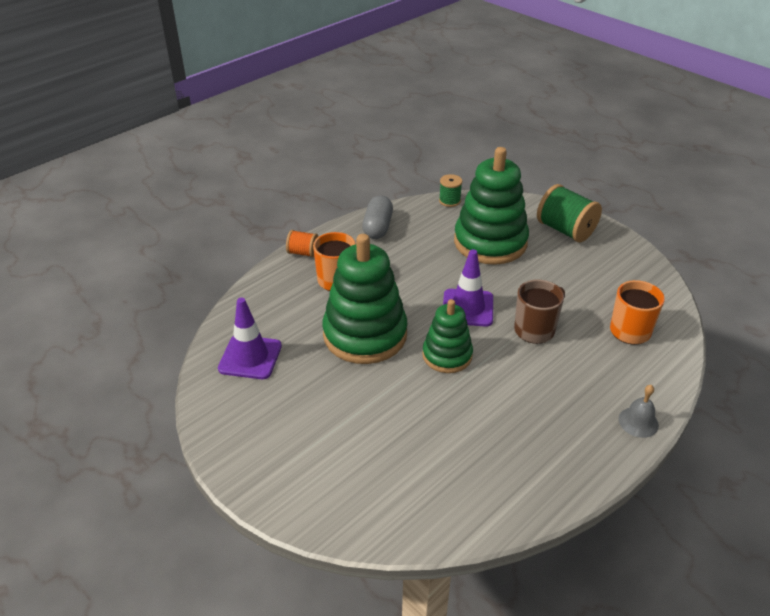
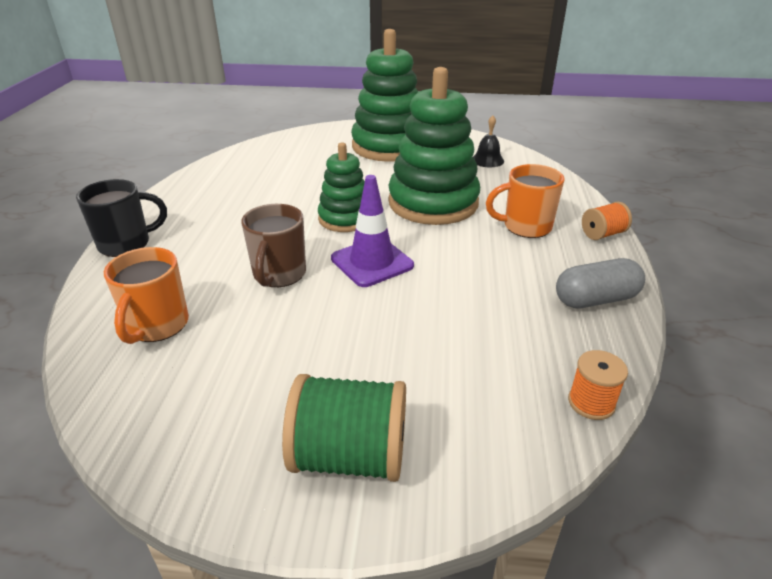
camera: 140 degrees right, 5 degrees down
purple traffic cone [218,298,282,379] -> black bell [473,115,504,167]
grey capsule [362,195,393,239] -> grey capsule turned 75 degrees counterclockwise [556,258,645,308]
green spool [439,174,462,207] -> orange spool [568,350,628,420]
green stacking toy [454,147,529,265] -> green stacking toy moved to [351,29,419,162]
grey bell [619,385,659,438] -> black mug [76,179,167,257]

